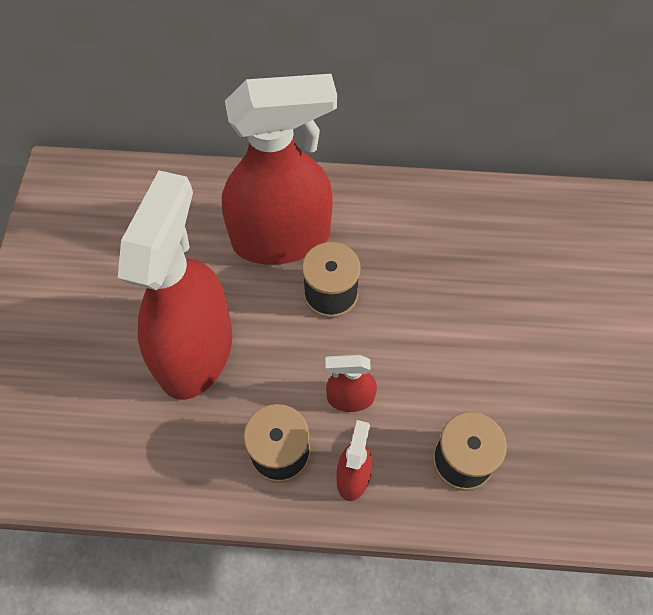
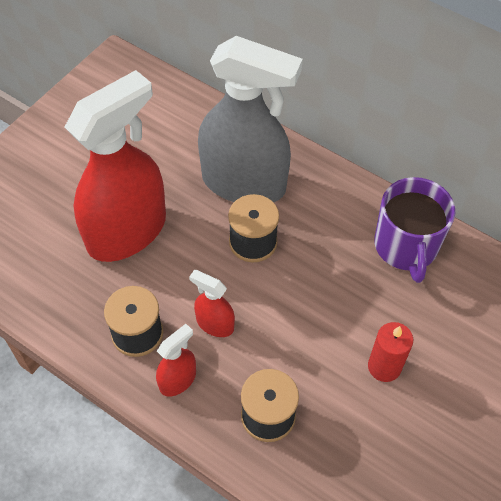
camera: 30 degrees right, 5 degrees down
red spray bottle [222,74,337,265] -> grey spray bottle [198,36,303,203]
none -> red candle [368,322,413,382]
none -> purple mug [374,177,455,283]

